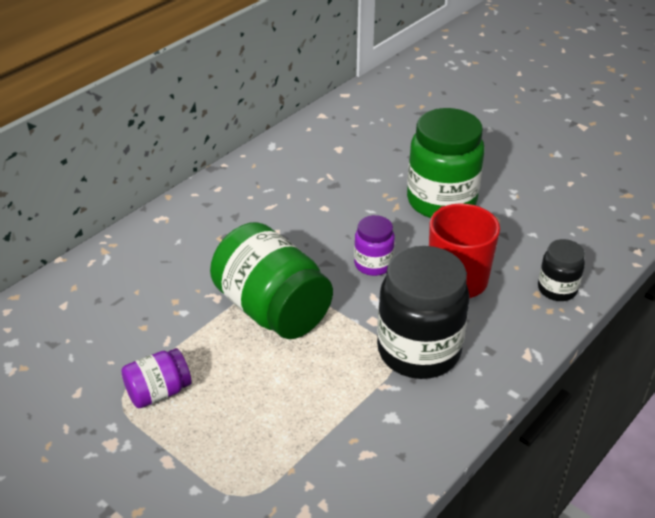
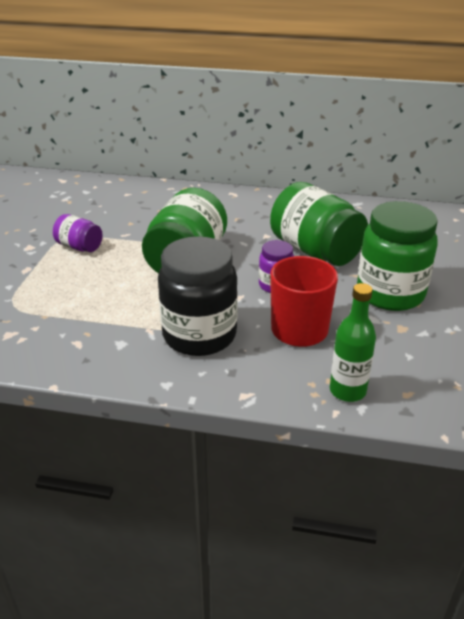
camera: 60 degrees right, 5 degrees down
black jar [538,239,585,301] -> green bottle [330,283,376,402]
none -> green jar [270,182,368,266]

